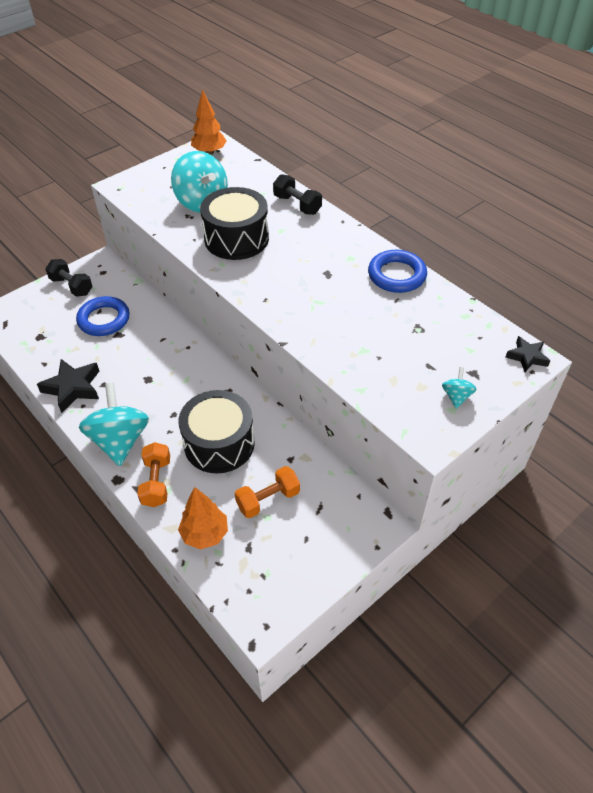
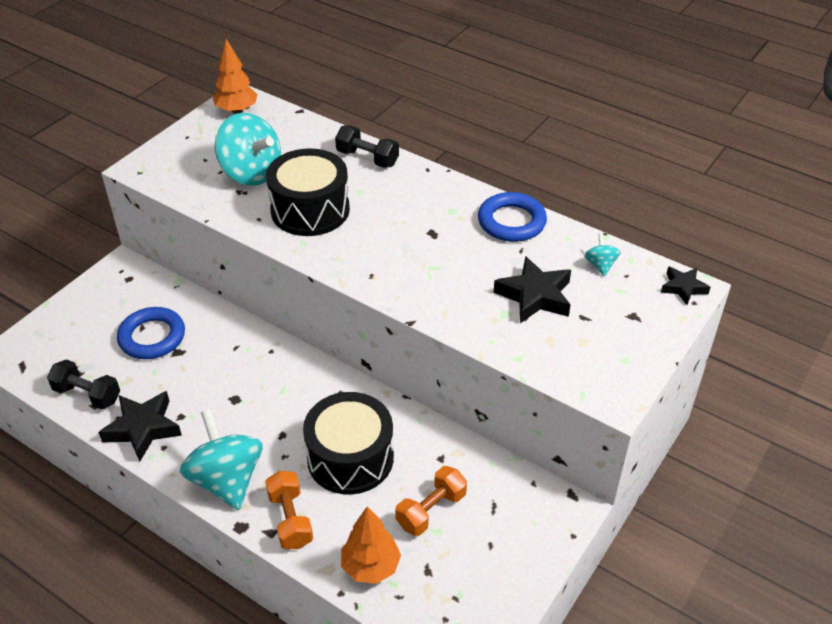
camera: 15 degrees left, 5 degrees down
black dumbbell [45,259,93,297] -> black dumbbell moved to [47,359,120,410]
turquoise spinning top [442,367,476,409] -> turquoise spinning top moved to [584,233,621,276]
none -> black star [493,256,571,323]

